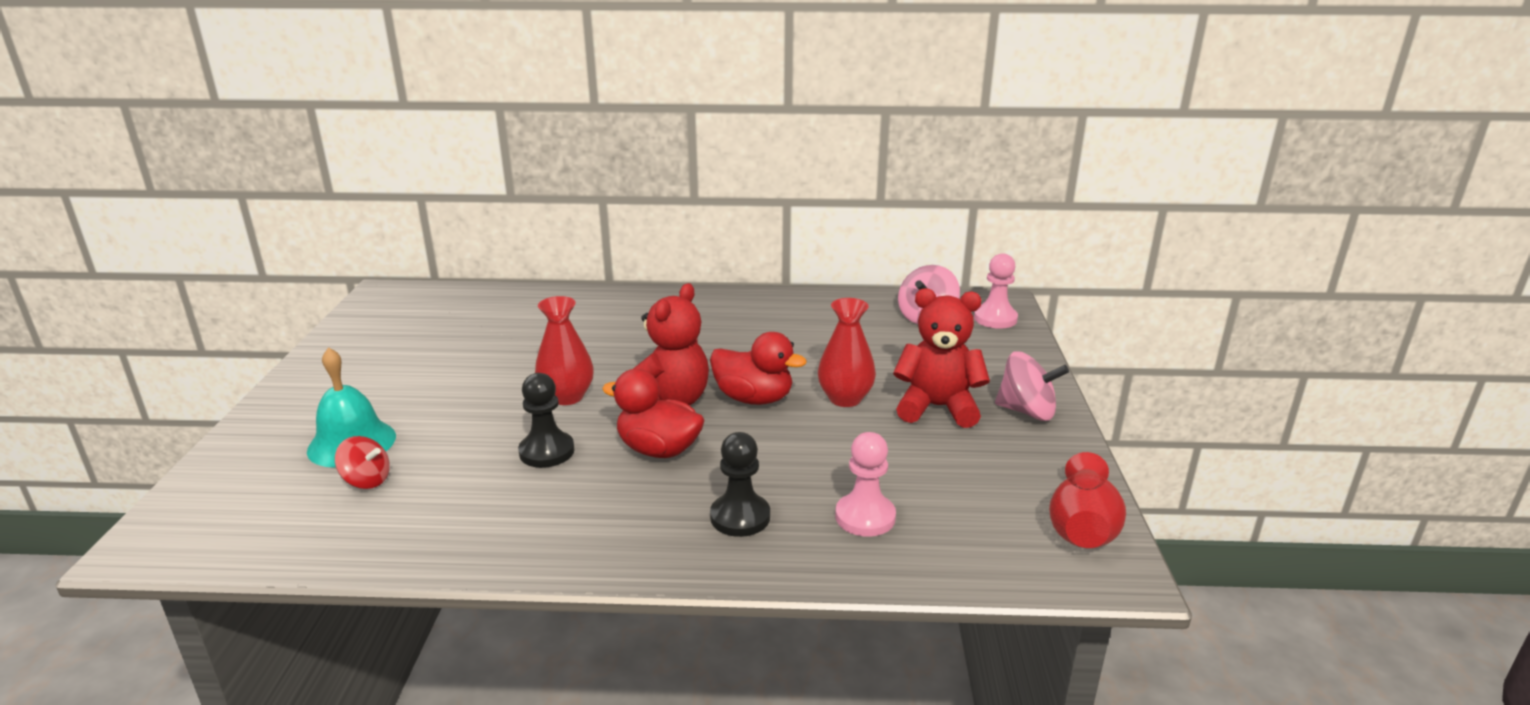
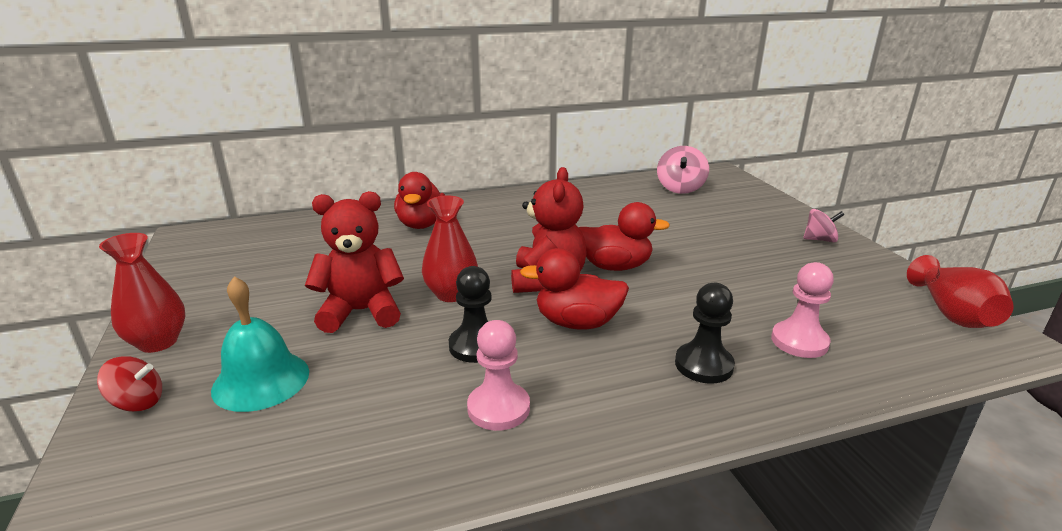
camera: 20 degrees left, 0 degrees up
red spinning top [335,436,390,489] -> red spinning top moved to [97,356,162,412]
red vase [818,298,876,407] -> red vase moved to [99,233,186,353]
red teddy bear [893,288,990,428] -> red teddy bear moved to [305,191,404,333]
pink pawn [974,253,1018,329] -> pink pawn moved to [467,320,530,431]
pink spinning top [995,351,1069,421] -> pink spinning top [803,209,844,242], size x0.66
none -> red duck [394,172,445,229]

